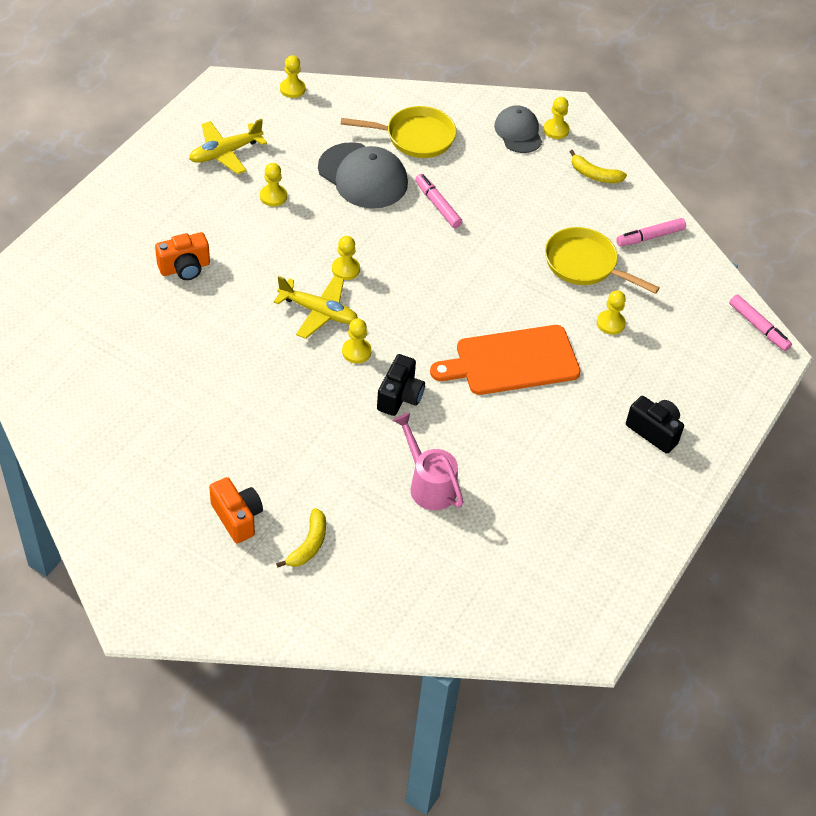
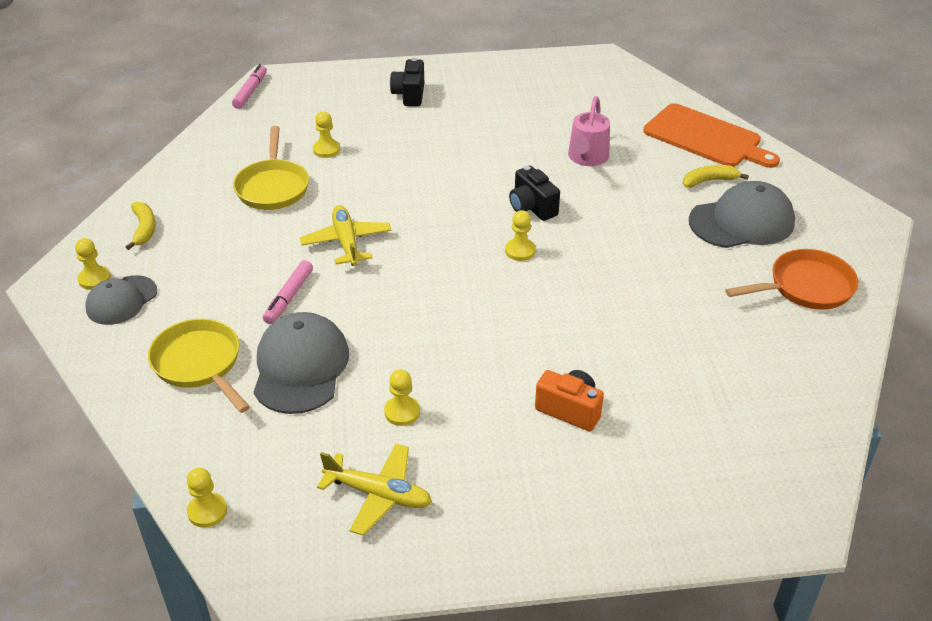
camera: 125 degrees left, 10 degrees down
orange camera [209,477,263,543] -> grey cap [689,181,795,248]
yellow plane [274,276,358,339] -> yellow plane moved to [300,205,391,266]
yellow pawn [332,236,360,280] -> none
black camera [377,354,425,416] -> black camera turned 105 degrees counterclockwise [509,166,560,221]
orange cutting board [430,325,581,395] -> orange cutting board moved to [643,103,780,168]
pink marker [616,218,686,246] -> none
none -> orange pan [725,249,858,310]

